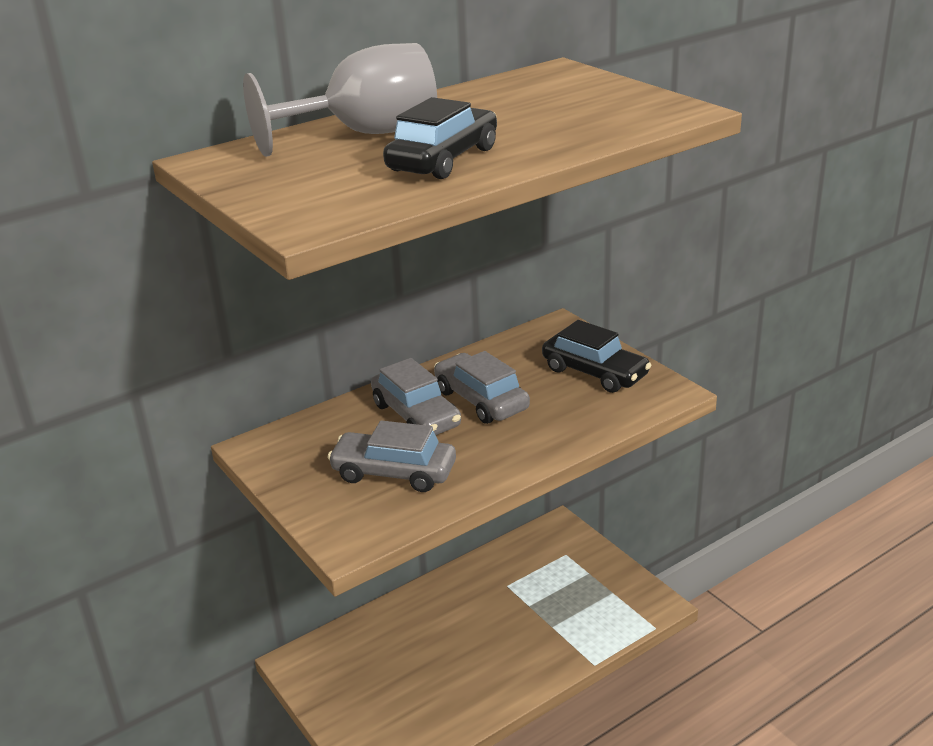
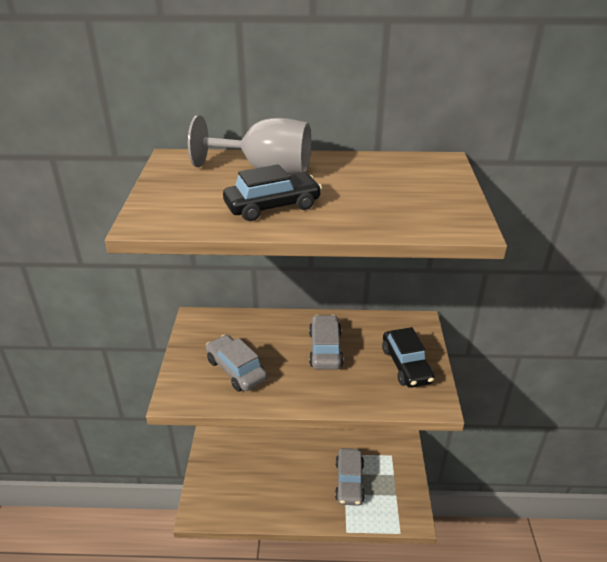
camera: 35 degrees right, 5 degrees up
grey car [371,358,461,435] -> grey car moved to [335,448,365,506]

